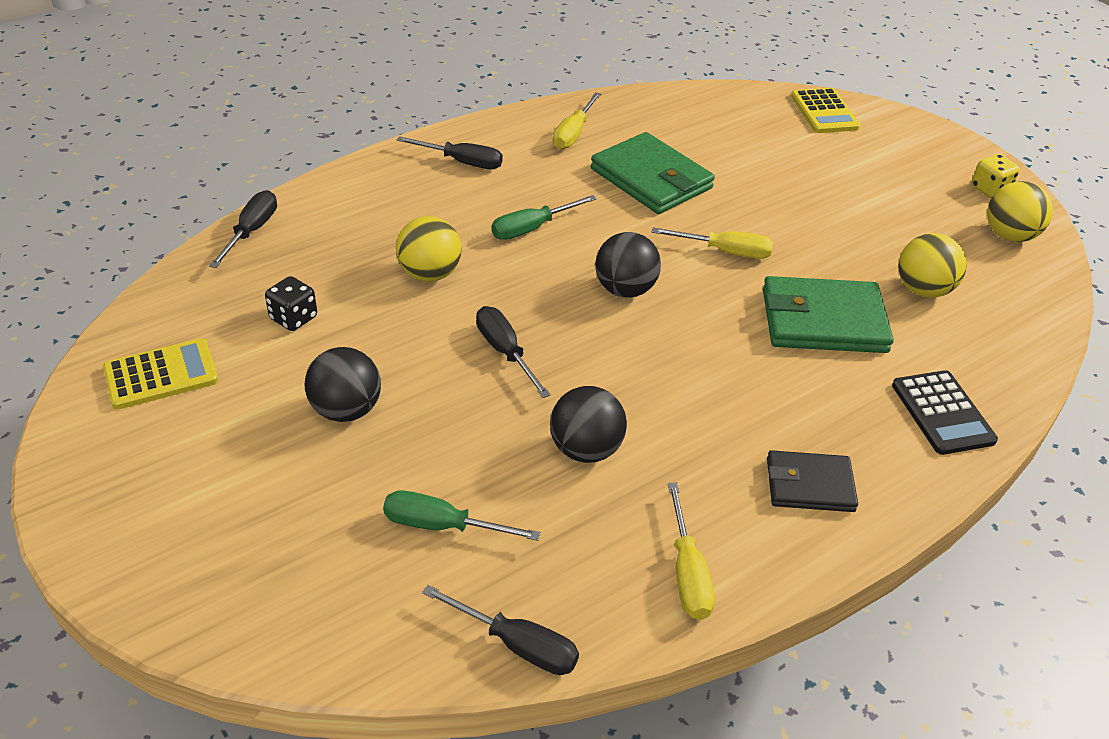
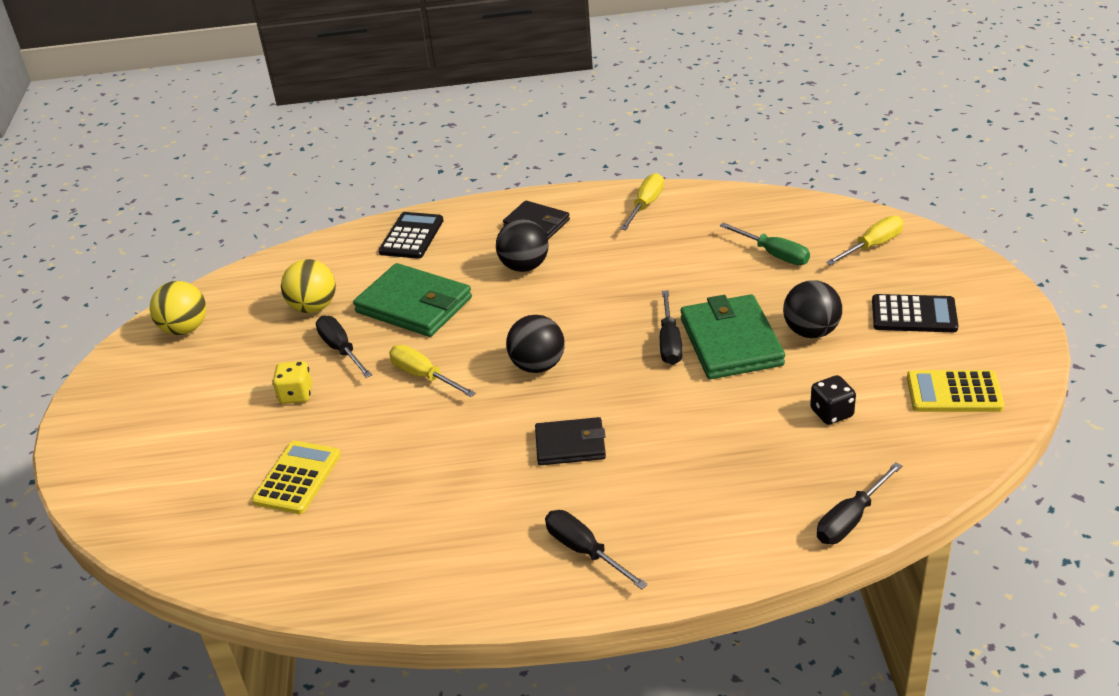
camera: 145 degrees left, 5 degrees down
yellow ball [396,216,462,282] -> none
black screwdriver [422,585,579,675] -> black screwdriver moved to [316,316,372,378]
green screwdriver [491,195,597,240] -> black wallet [535,417,606,465]
black ball [550,386,627,463] -> black ball moved to [496,219,548,272]
yellow screwdriver [553,92,601,149] -> yellow screwdriver moved to [826,216,904,265]
green wallet [591,132,715,214] -> green wallet moved to [680,294,785,379]
yellow calculator [791,88,860,133] -> yellow calculator moved to [252,441,341,514]
yellow dice [971,154,1020,198] -> yellow dice moved to [272,361,312,404]
none -> black calculator [872,294,958,332]

